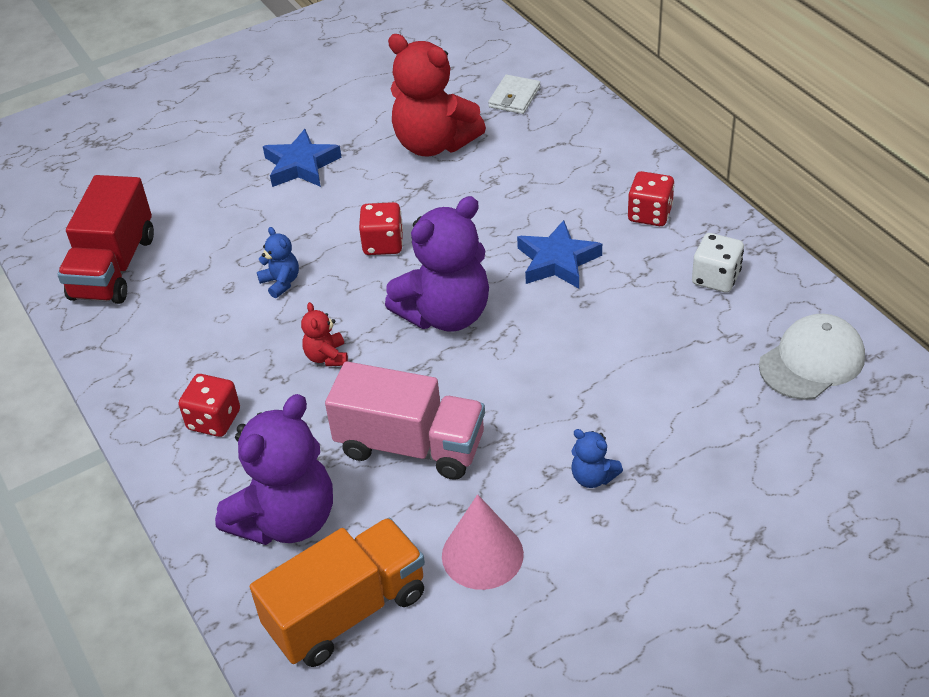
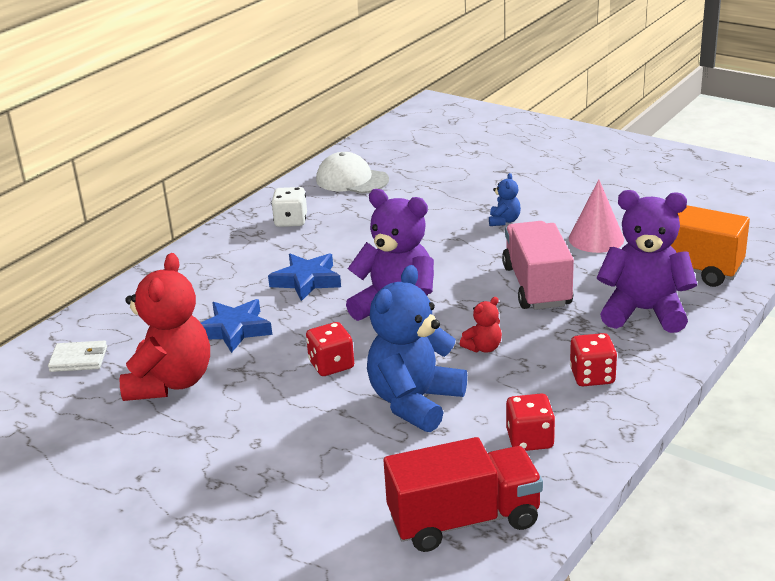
camera: 115 degrees left, 15 degrees down
blue teddy bear [257,227,299,298] -> blue teddy bear [367,265,467,432], size x2.28
blue star [263,129,342,187] -> blue star moved to [201,299,272,353]
red dice [628,171,675,226] -> red dice moved to [506,394,555,451]

